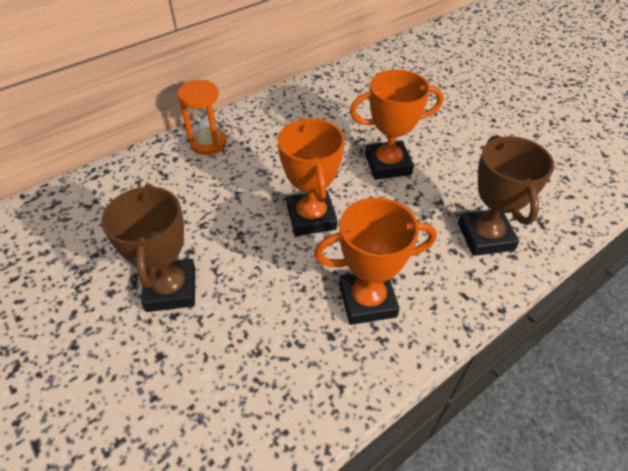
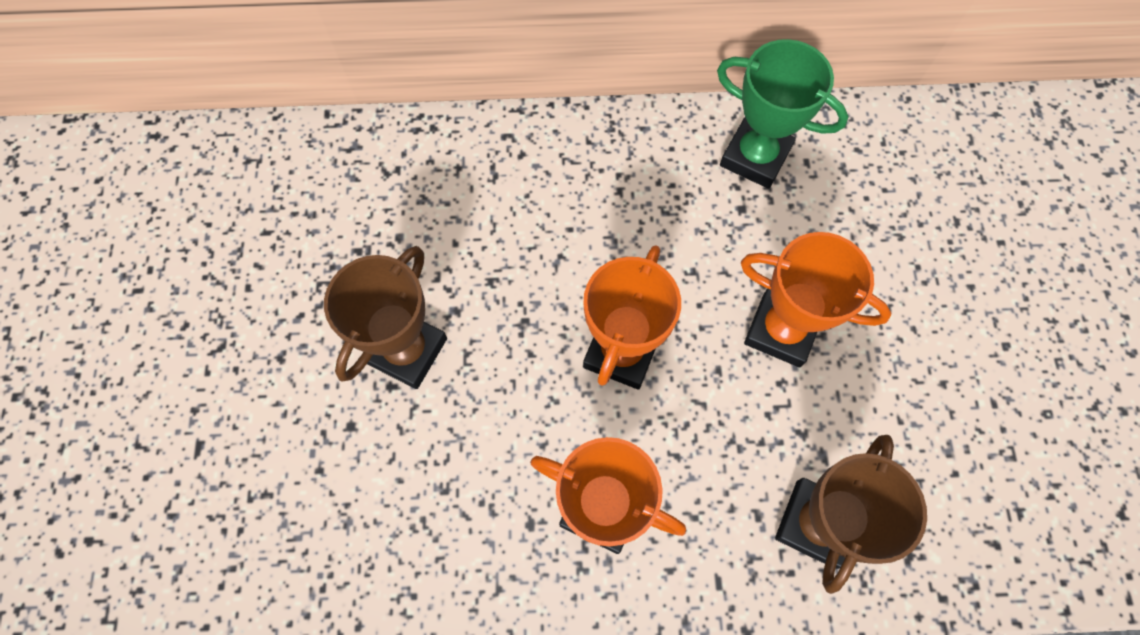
camera: 35 degrees right, 20 degrees up
orange hourglass [177,80,227,155] -> none
none -> green trophy [717,39,849,189]

